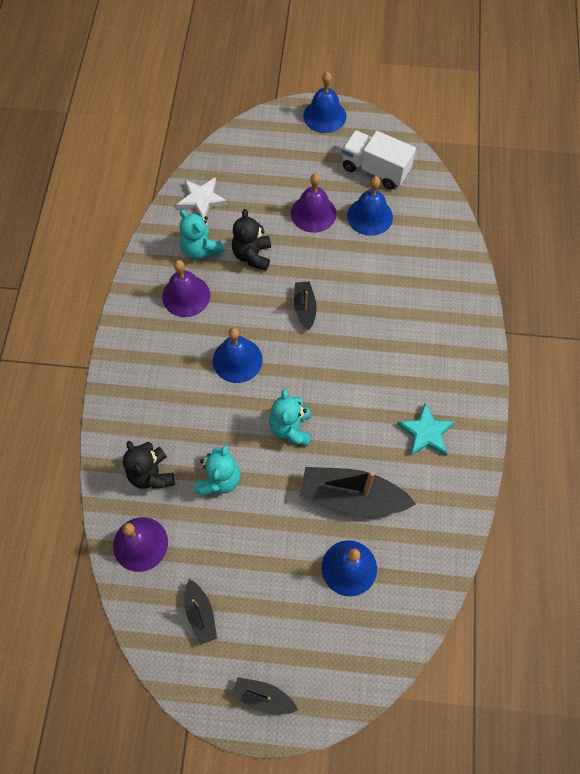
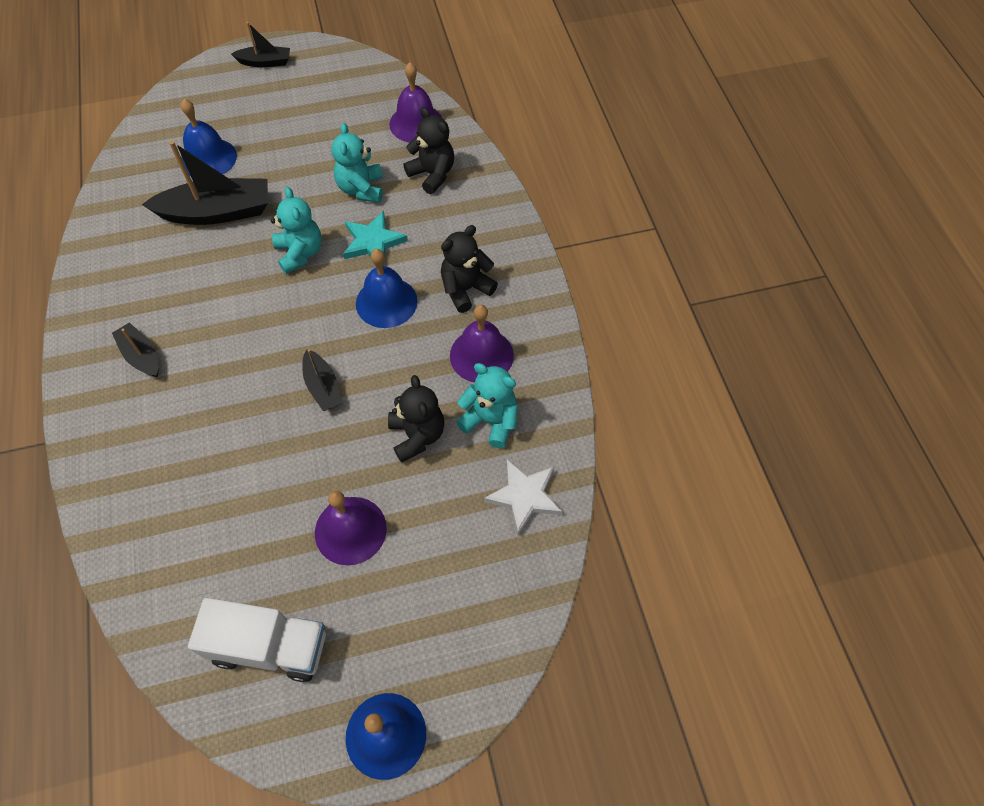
camera: 160 degrees right, 5 degrees down
black boat [185,579,217,645] -> black boat moved to [112,323,158,377]
blue bell [347,177,393,236] -> none
turquoise star [397,403,456,456] -> turquoise star moved to [343,211,408,266]
none -> black teddy bear [441,225,498,313]

